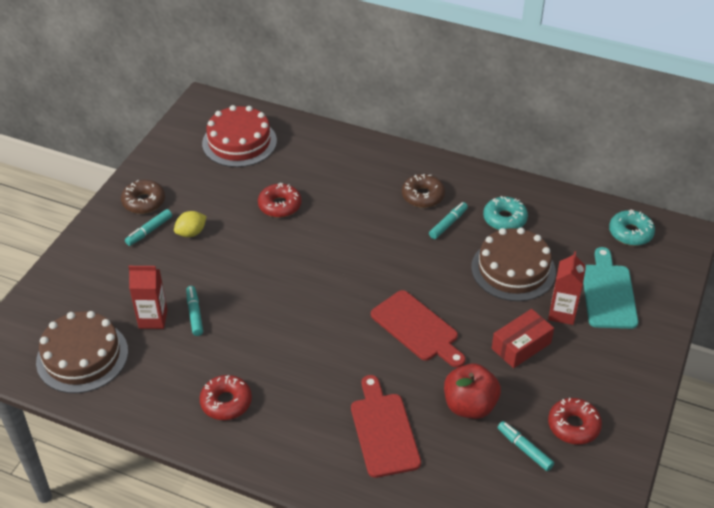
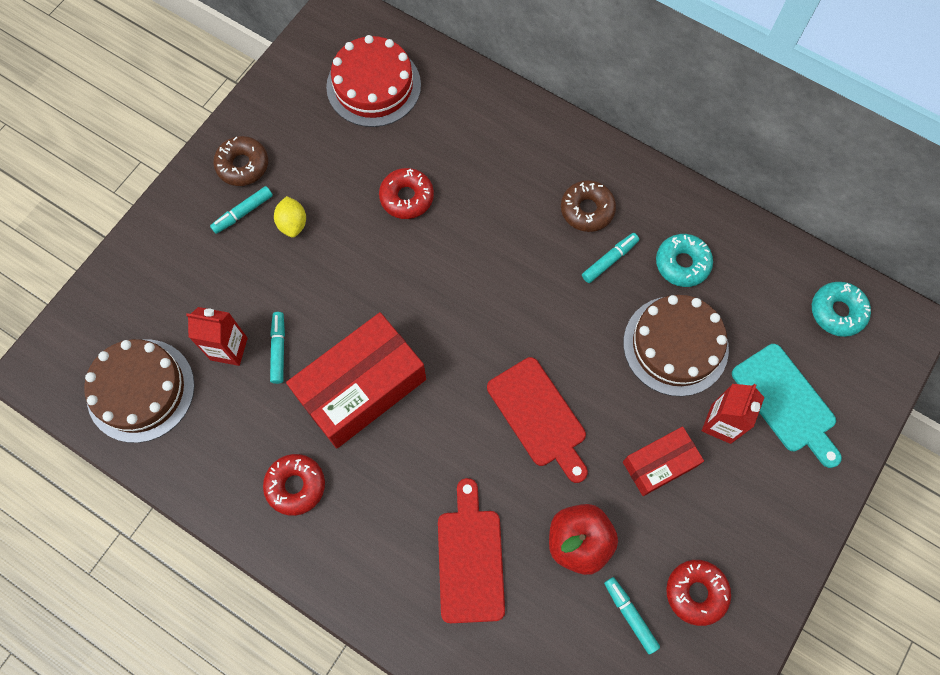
camera: 10 degrees right, 25 degrees up
yellow lemon [174,211,207,237] -> yellow lemon turned 75 degrees counterclockwise [274,196,306,238]
turquoise cutting board [583,247,638,329] -> turquoise cutting board turned 135 degrees clockwise [732,344,842,468]
none -> red box [286,312,426,449]

